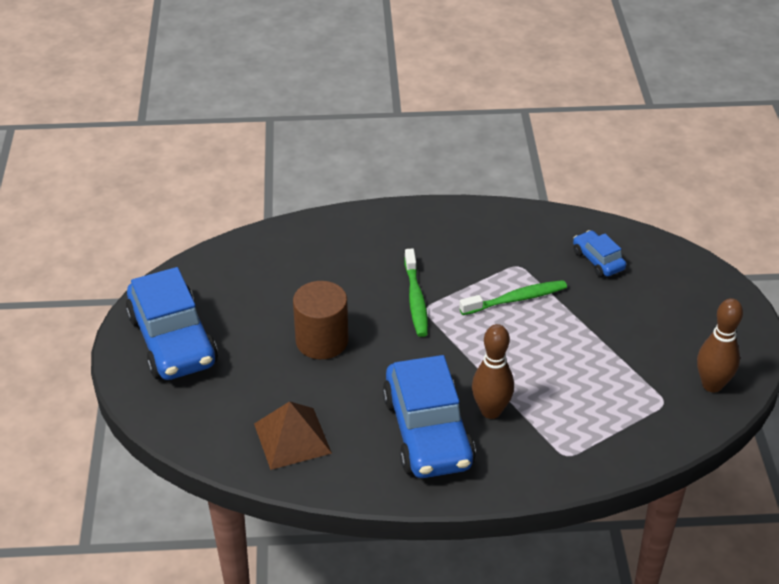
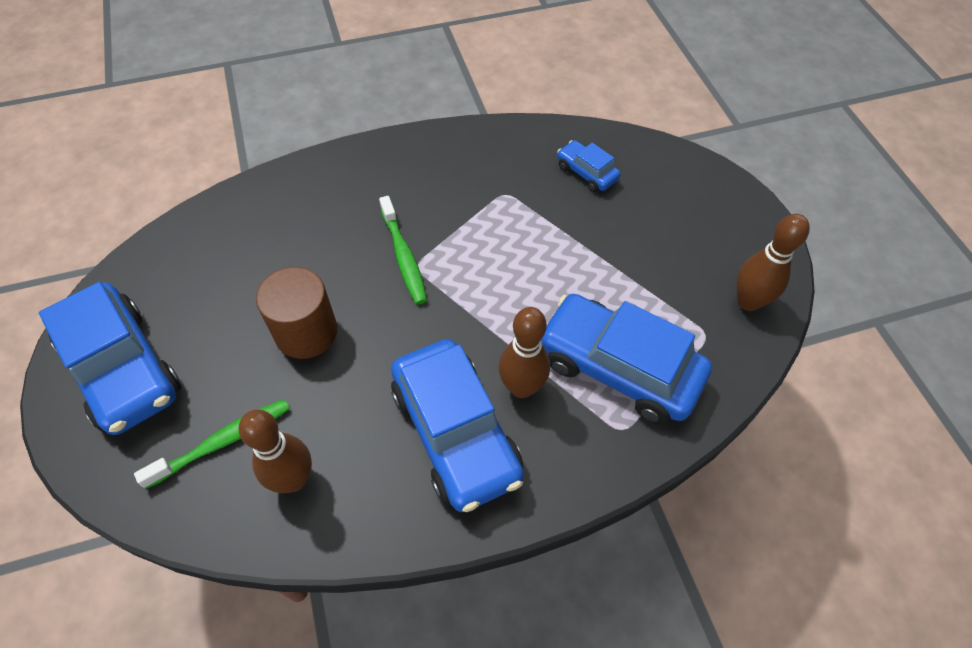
camera: 15 degrees left, 15 degrees up
brown pyramid [254,401,332,470] -> brown bowling pin [238,410,312,493]
green toothbrush [459,280,567,315] -> green toothbrush moved to [134,399,290,489]
none -> blue car [541,294,712,424]

